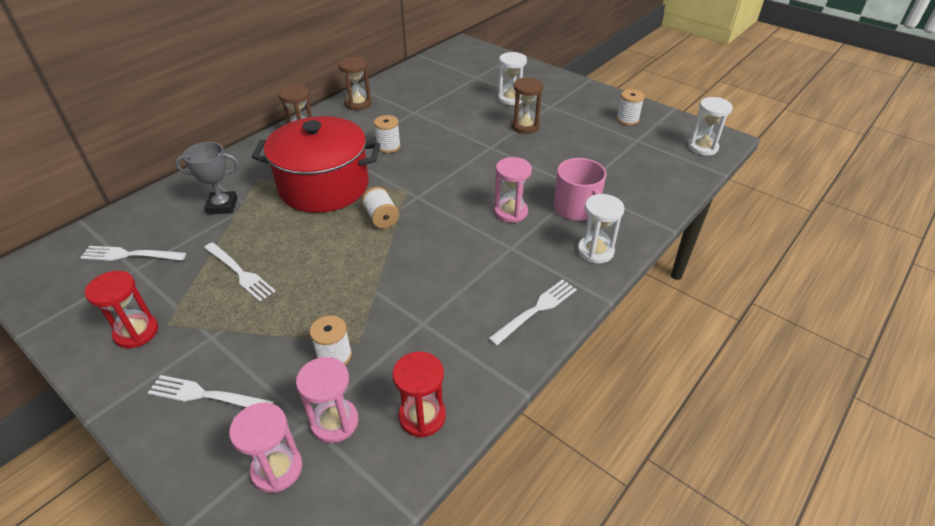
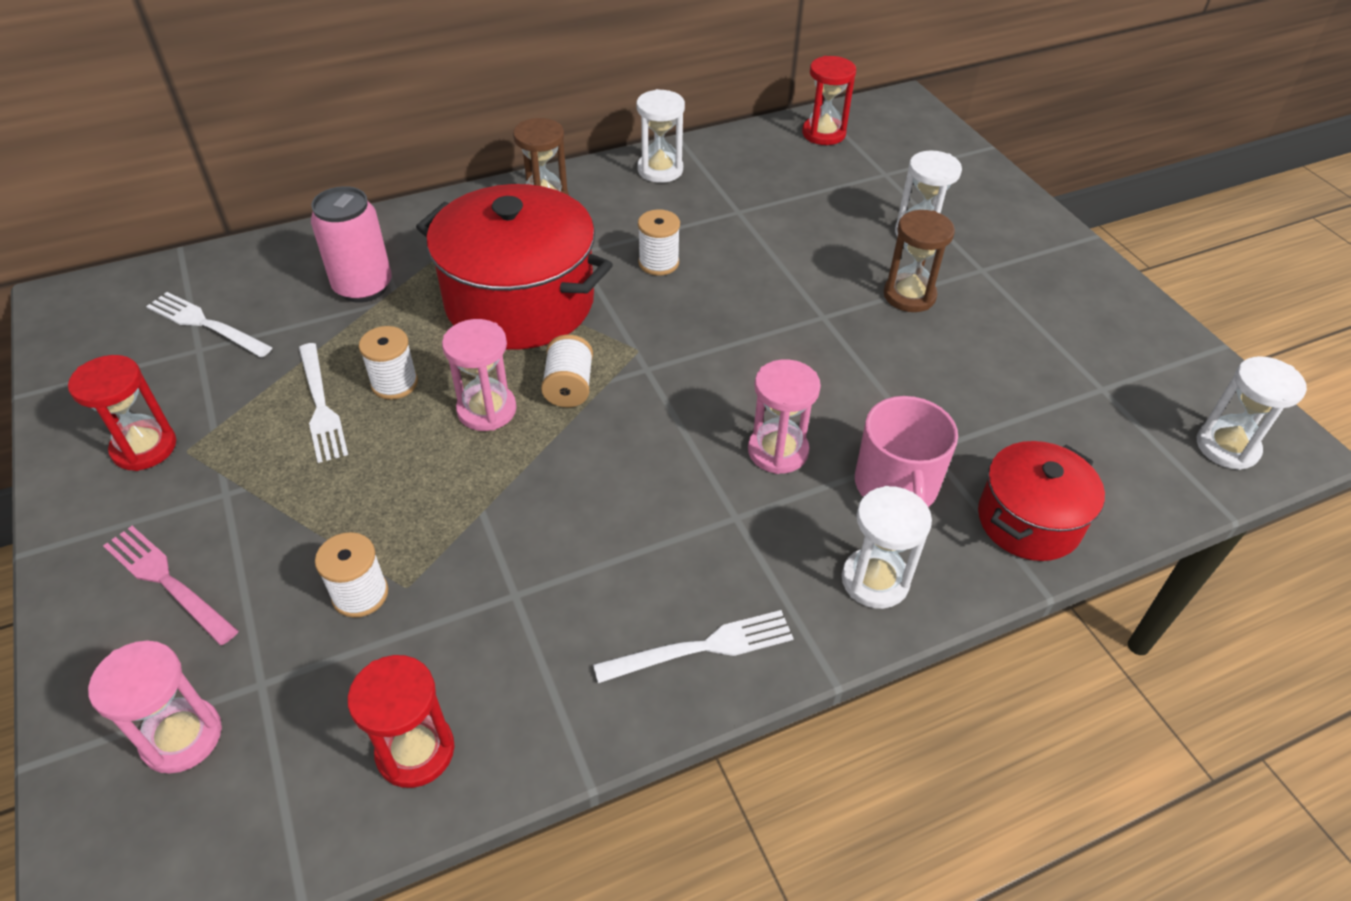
camera: 25 degrees right, 5 degrees up
white fork [148,375,274,407] -> pink fork [103,526,238,645]
grey trophy [175,142,239,214] -> pink can [311,186,392,303]
pink hourglass [296,357,358,443] -> pink hourglass moved to [442,319,517,431]
brown hourglass [338,57,372,110] -> white hourglass [637,89,685,183]
white spool [617,89,645,125] -> white spool moved to [359,326,418,400]
none -> red hourglass [802,56,856,145]
none -> red pot [978,441,1105,561]

